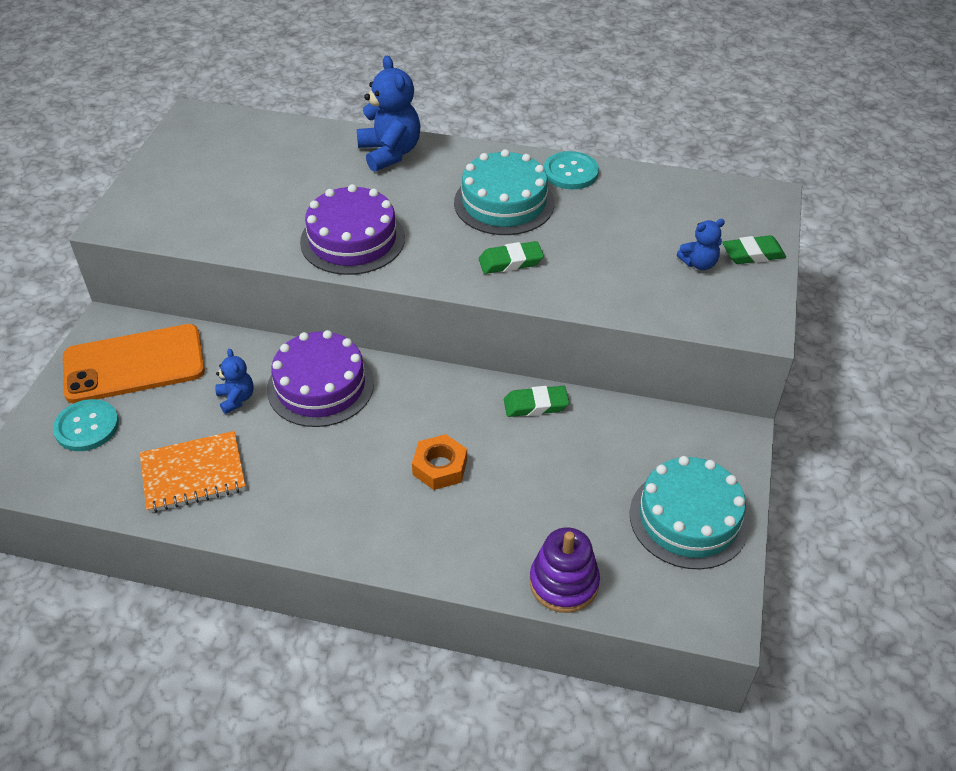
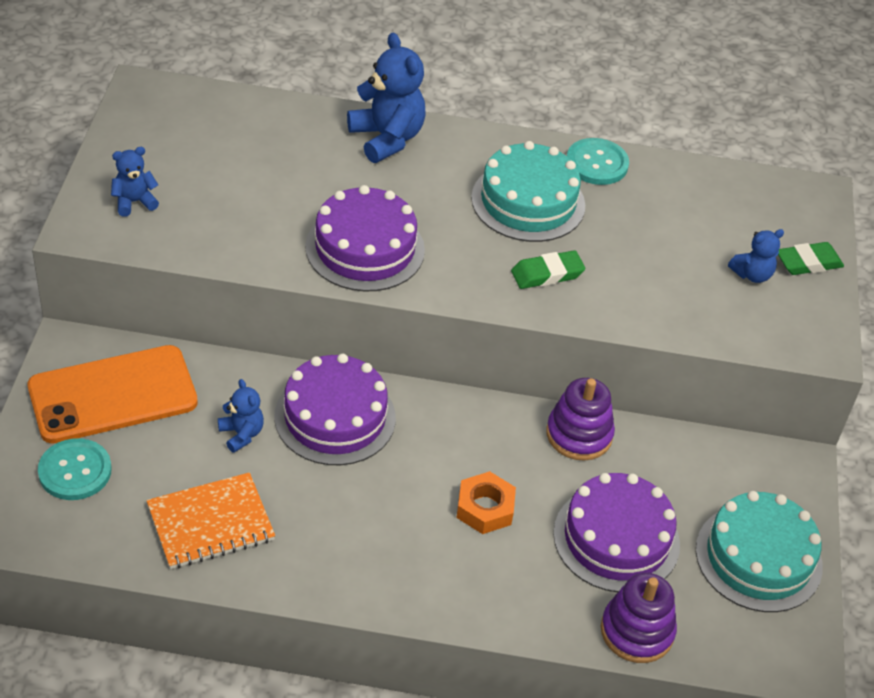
camera: 10 degrees left, 0 degrees up
green eraser [504,386,569,417] -> purple stacking toy [546,378,615,461]
none -> blue teddy bear [111,147,159,216]
none -> purple cake [553,473,680,592]

